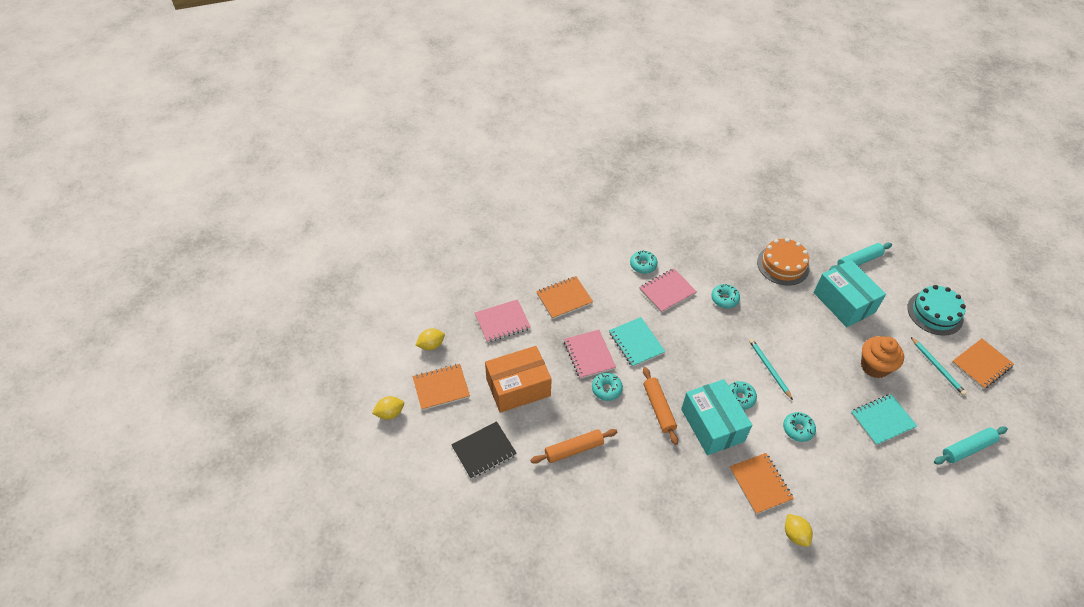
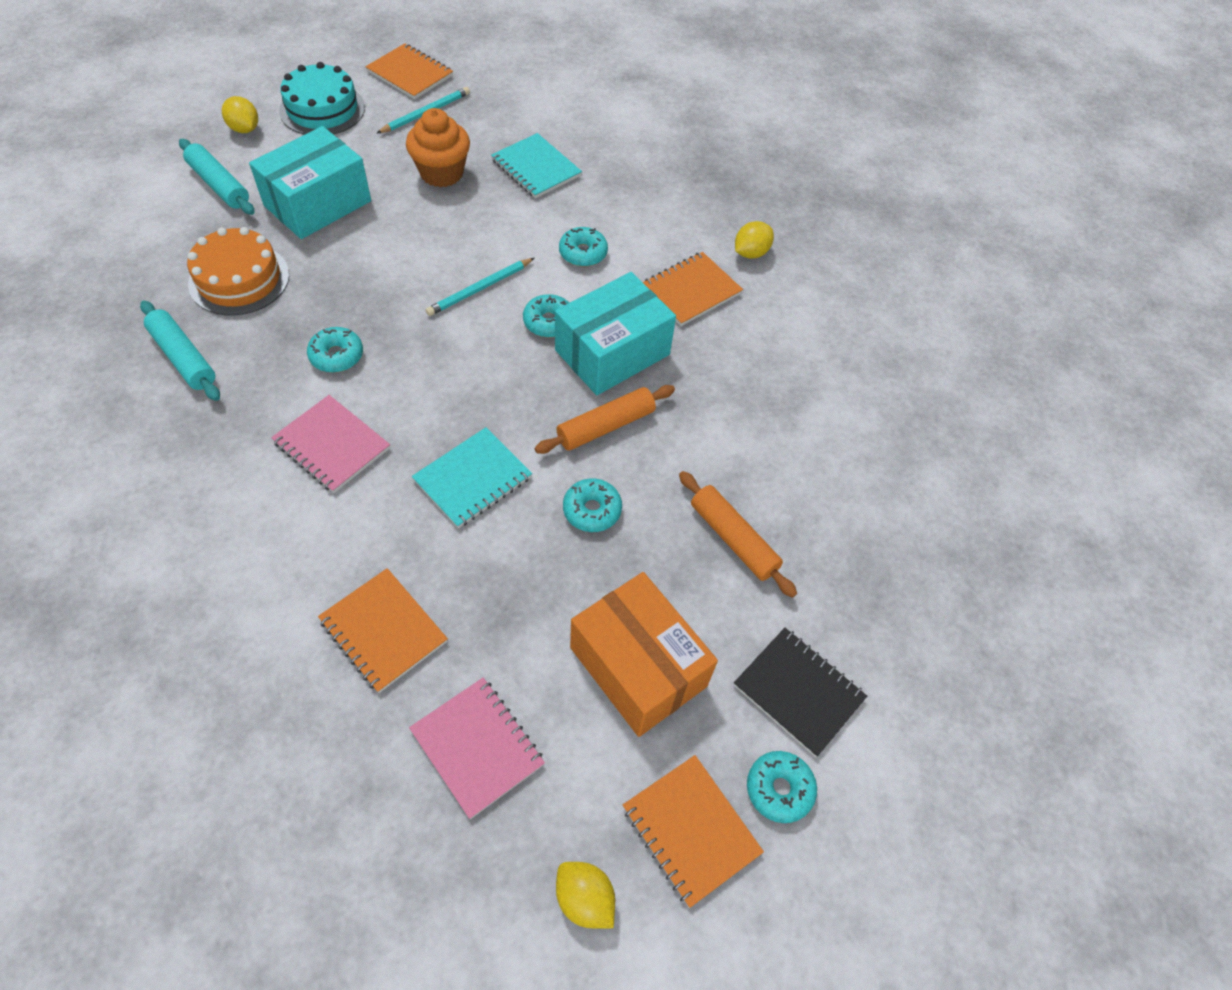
camera: 110 degrees left, 5 degrees up
yellow lemon [372,396,404,420] -> yellow lemon moved to [222,96,258,133]
pink notebook [564,330,616,379] -> none
turquoise donut [630,251,658,274] -> turquoise donut moved to [747,751,817,823]
turquoise rolling pin [934,427,1008,464] -> turquoise rolling pin moved to [140,300,220,401]

